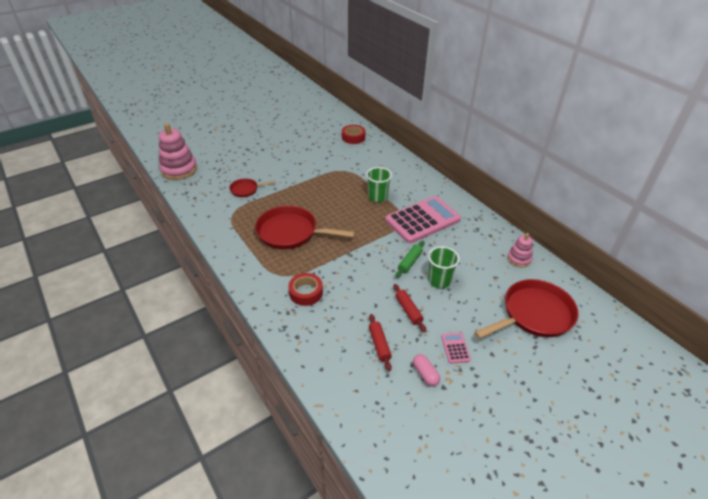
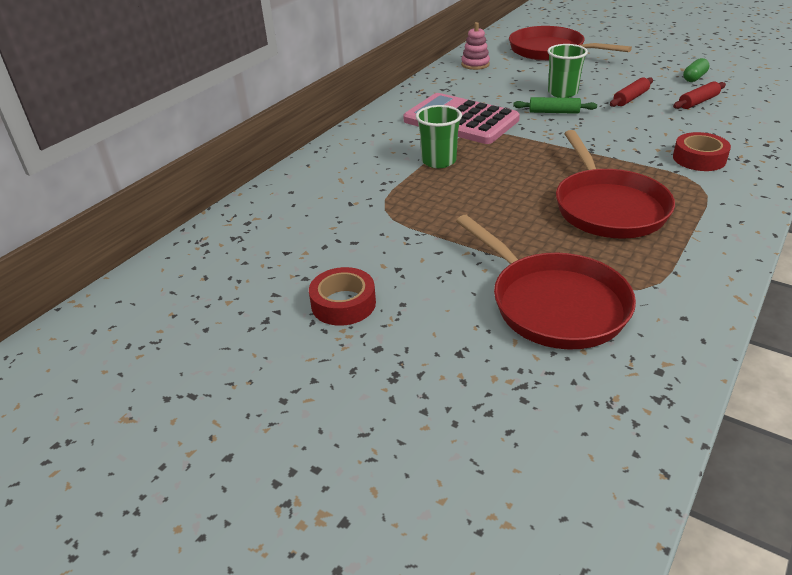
camera: 110 degrees left, 5 degrees down
pink stacking toy [159,123,197,180] -> none
red pan [229,179,276,197] -> red pan [456,215,636,350], size x1.98
red tape [342,125,365,144] -> red tape moved to [309,267,376,326]
pink capsule [413,354,440,386] -> green capsule [683,58,709,82]
pink calculator [441,332,471,364] -> none

